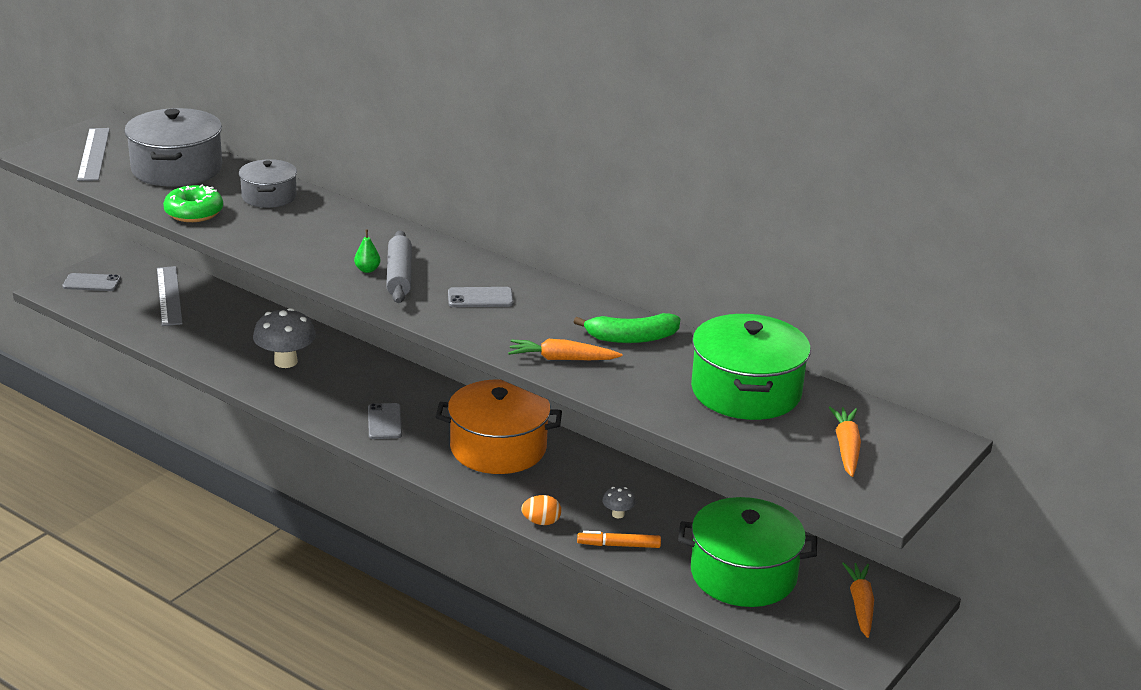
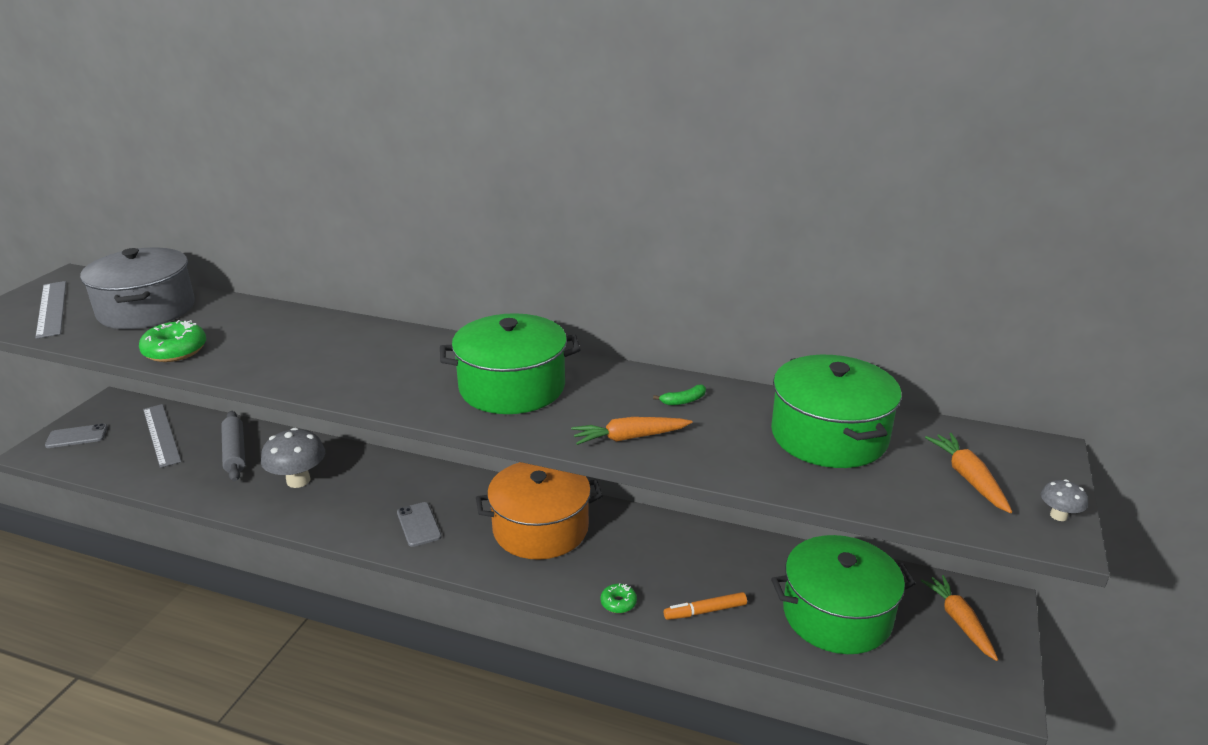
camera: 15 degrees left, 0 degrees up
grey pot [239,159,297,208] -> none
green pear [354,230,381,273] -> none
grey rolling pin [386,231,412,303] -> grey rolling pin moved to [221,411,245,481]
grey phone [448,287,514,307] -> green pot [440,313,581,414]
orange egg [521,495,561,525] -> green donut [601,584,637,613]
green banana [574,313,680,343] -> green banana [653,385,706,405], size x0.51
grey mushroom [602,487,636,518] -> grey mushroom moved to [1041,480,1088,521]

